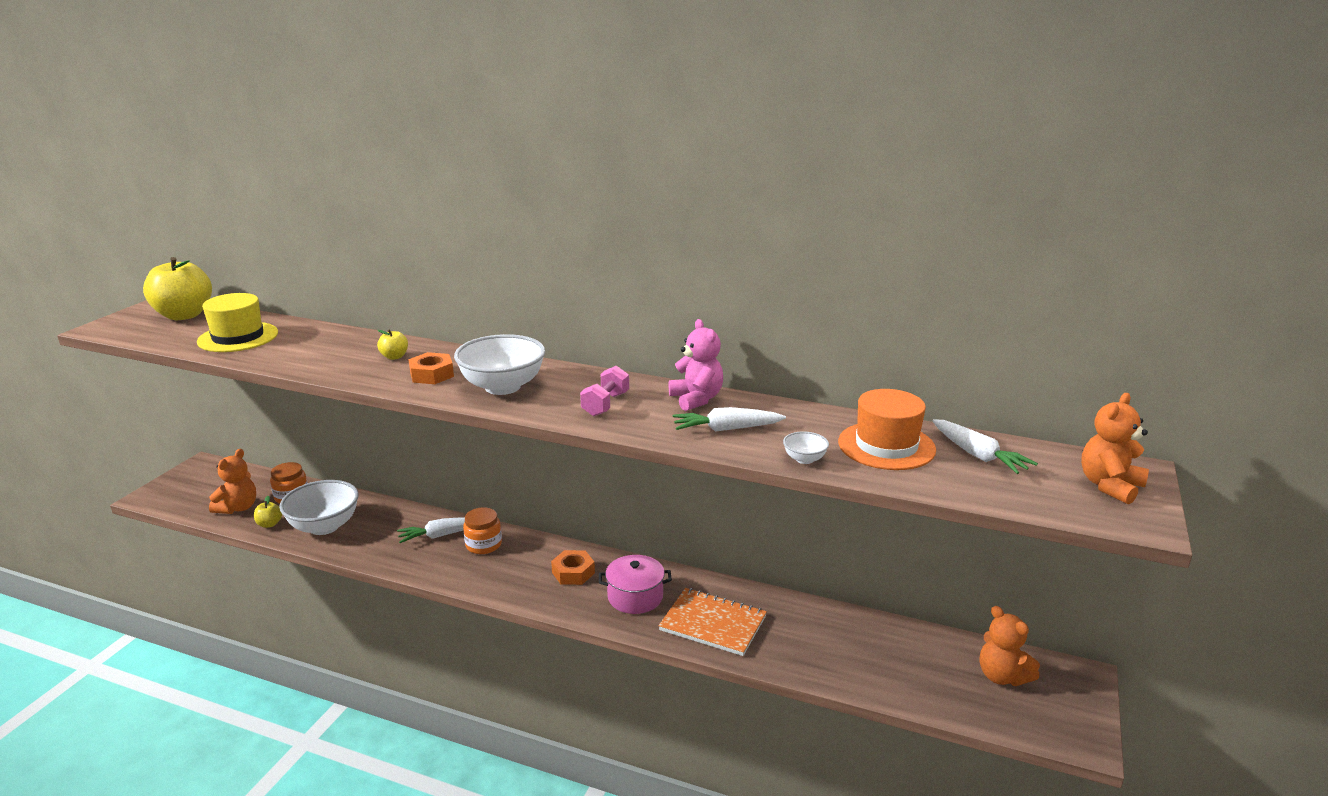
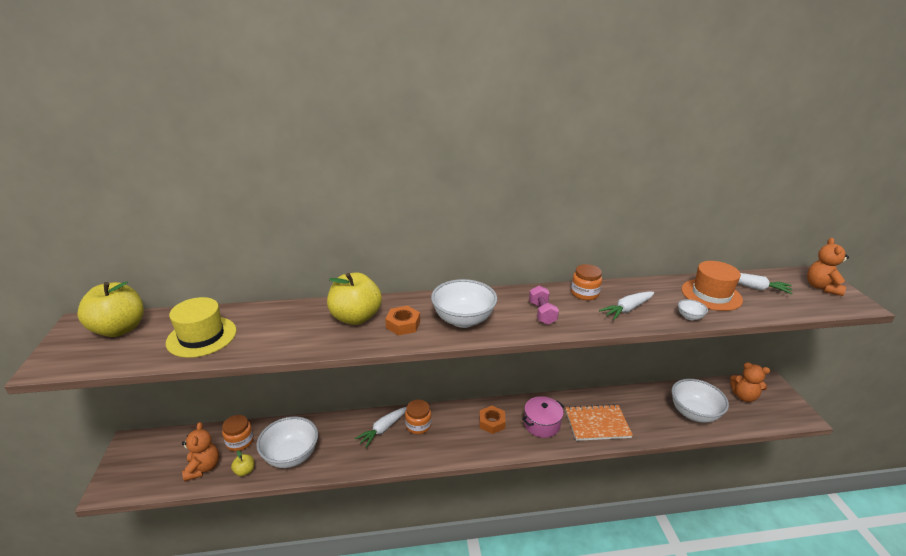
camera: 30 degrees left, 5 degrees up
yellow apple [377,329,408,360] -> yellow apple [327,272,382,325], size x2.28
pink teddy bear [669,319,723,411] -> orange jar [571,264,602,300]
none -> white bowl [671,379,729,423]

